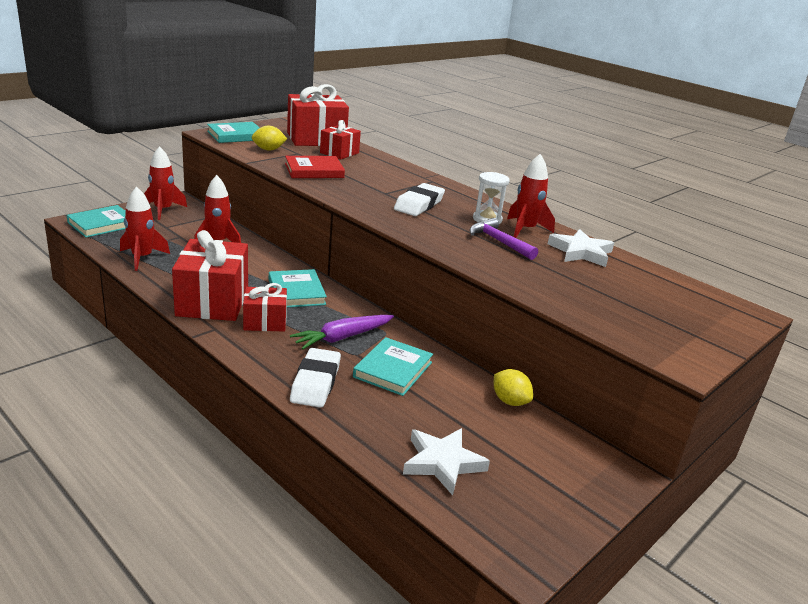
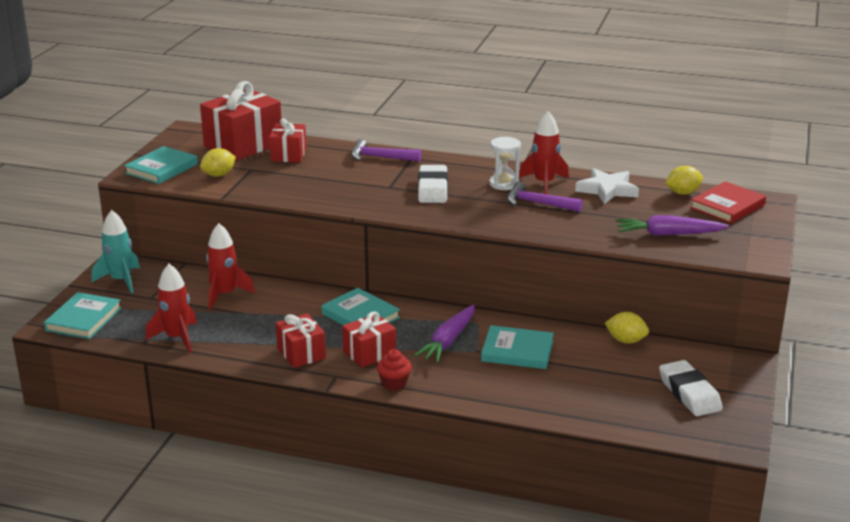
camera: 25 degrees left, 0 degrees up
red rocket [144,146,187,220] -> turquoise rocket [92,210,140,293]
red gift [172,230,248,321] -> red gift [276,314,326,368], size x0.57
red book [285,156,345,178] -> red book moved to [690,181,766,224]
white eraser [290,348,341,408] -> white eraser moved to [659,360,723,416]
turquoise book [353,337,433,396] -> turquoise book turned 75 degrees counterclockwise [481,325,554,369]
white star [403,428,490,495] -> none
none -> purple hammer [351,139,421,162]
none -> red cupcake [377,349,412,391]
none -> purple carrot [616,215,729,236]
none -> yellow lemon [665,166,703,195]

